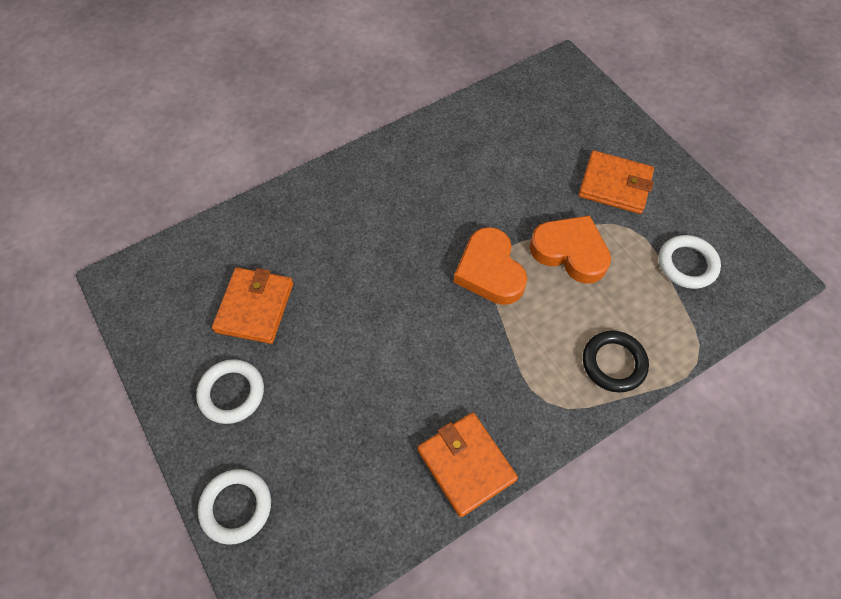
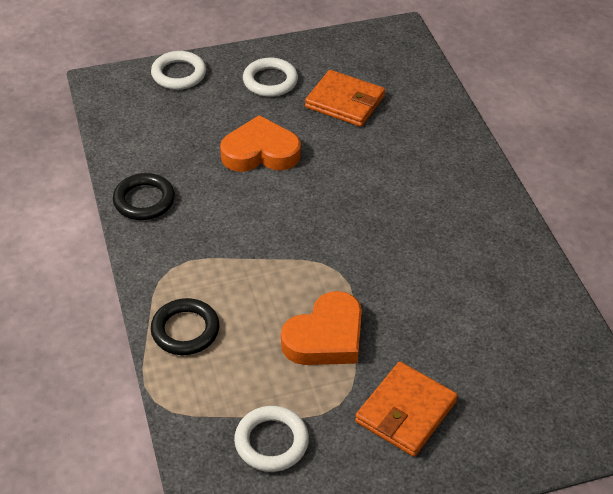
camera: 105 degrees right, 15 degrees down
orange wallet [418,412,518,517] -> black ring [113,173,175,220]
orange heart [454,227,527,305] -> orange heart moved to [220,115,301,172]

